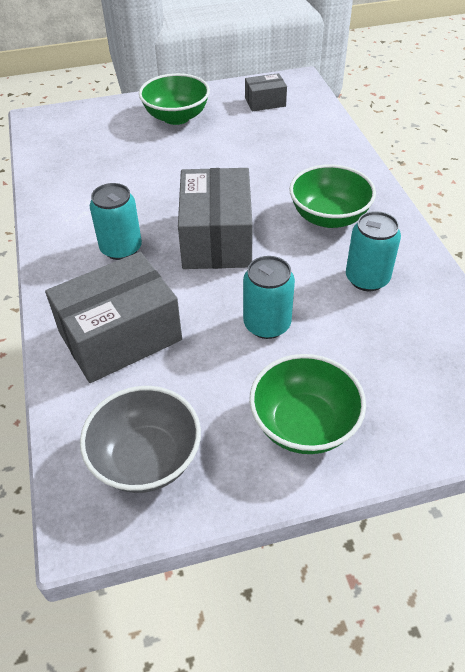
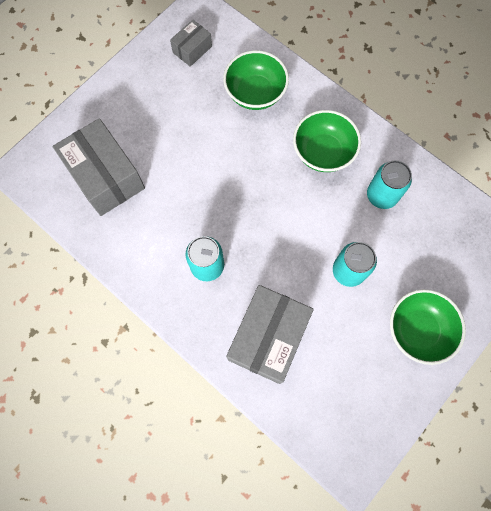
camera: 35 degrees left, 25 degrees up
grey bowl [80,386,201,493] -> none
green bowl [139,73,210,125] -> green bowl moved to [223,50,289,110]
grey box [178,168,253,269] -> grey box moved to [52,118,145,216]

